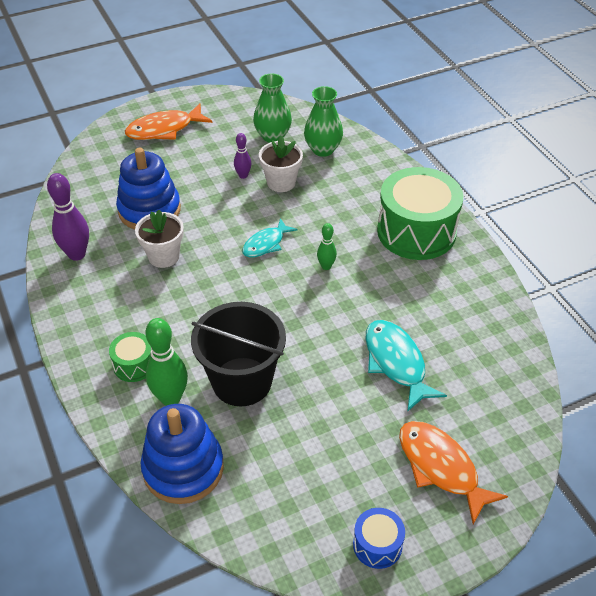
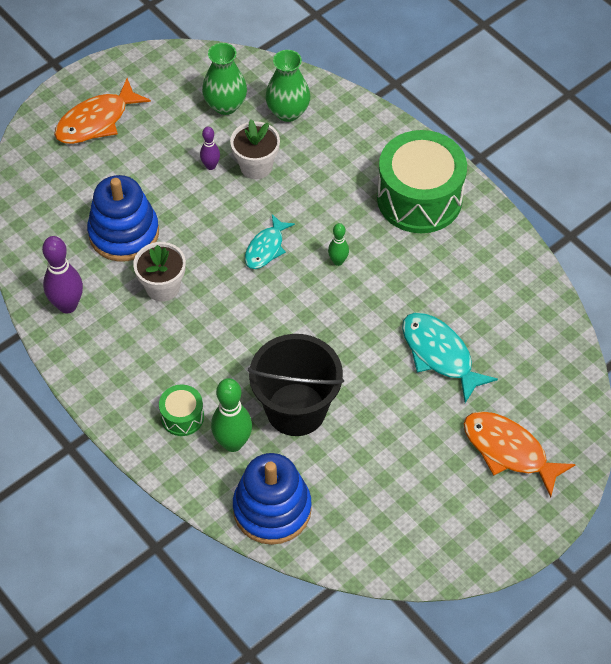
camera: 15 degrees left, 10 degrees up
blue drum [353,508,405,569] -> none

